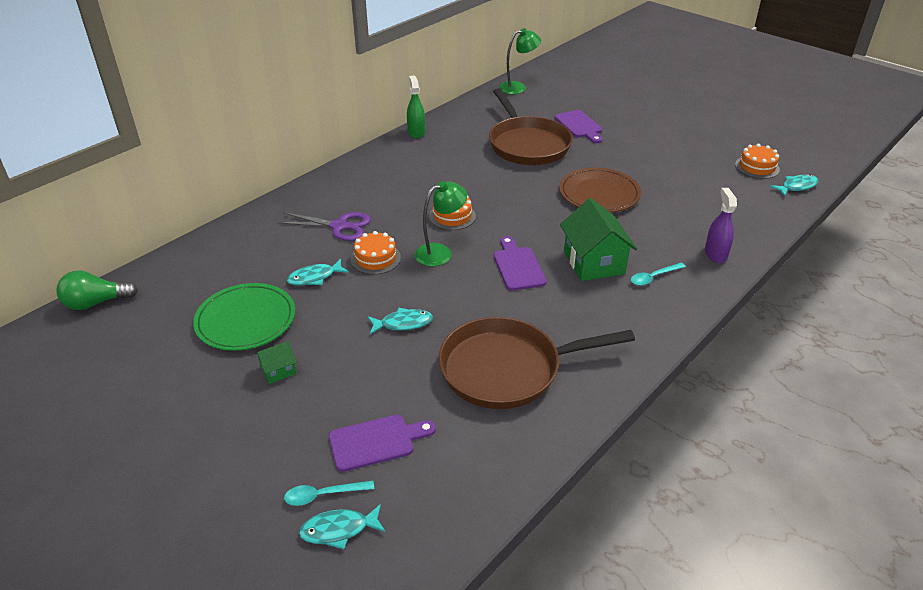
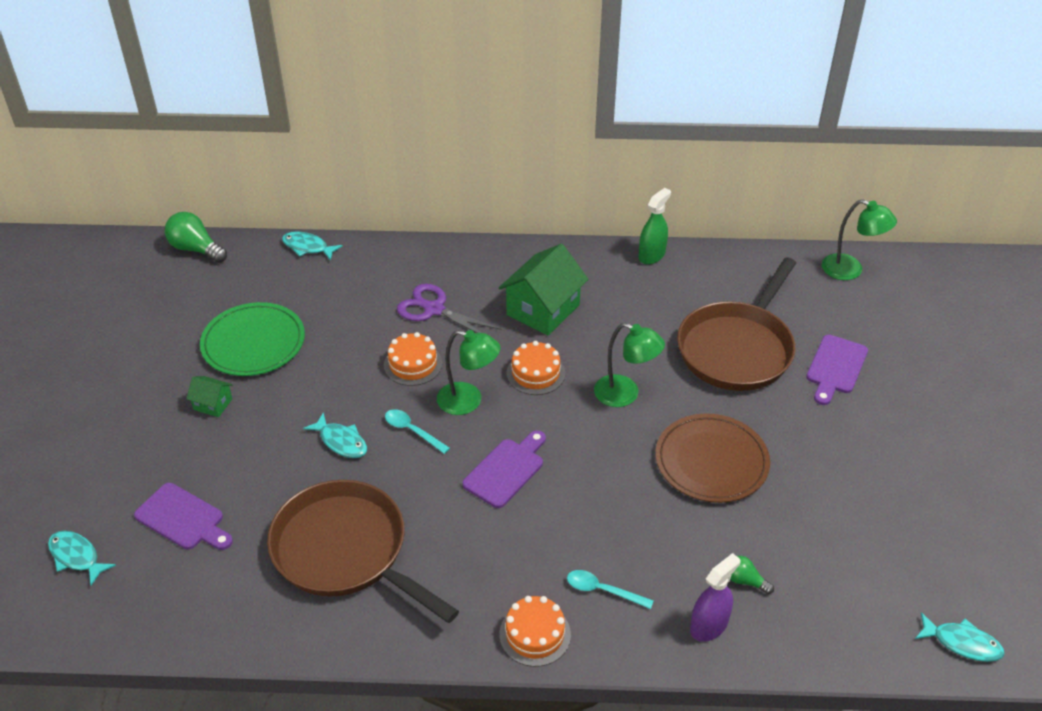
camera: 50 degrees right, 5 degrees up
purple scissors [277,212,371,241] -> purple scissors turned 150 degrees clockwise [397,284,502,333]
turquoise spoon [284,481,374,506] -> turquoise spoon moved to [385,409,450,454]
turquoise fish [287,259,349,286] -> turquoise fish moved to [282,231,343,261]
green house [560,198,637,281] -> green house moved to [499,244,589,336]
orange cake [735,144,780,179] -> orange cake moved to [499,596,571,667]
none -> green lamp [594,323,665,407]
none -> green light bulb [730,556,774,594]

